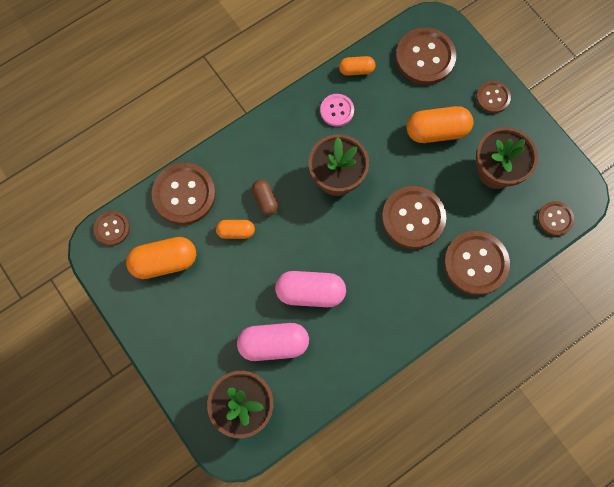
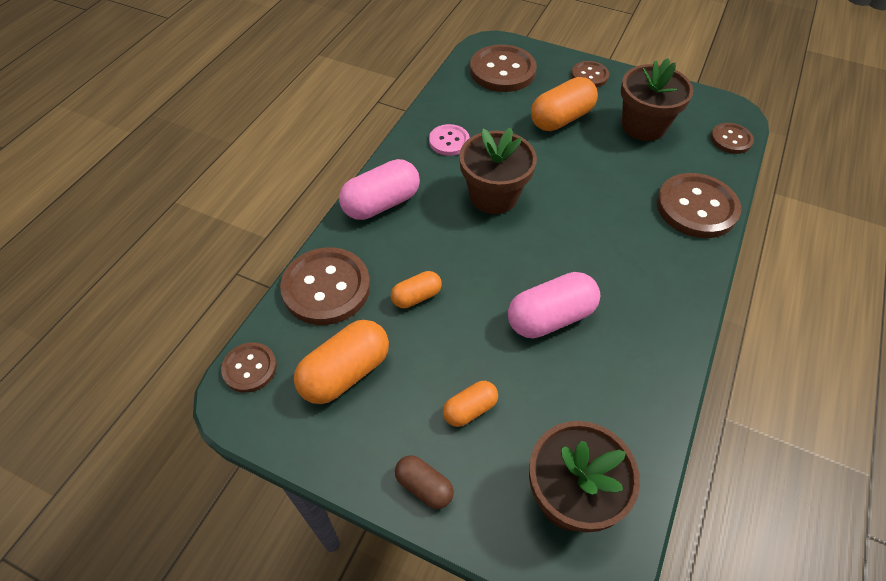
camera: 30 degrees left, 20 degrees down
pink capsule [237,323,309,361] -> pink capsule moved to [339,159,420,220]
brown capsule [252,180,278,215] -> brown capsule moved to [395,455,454,509]
orange capsule [339,56,375,76] -> orange capsule moved to [443,381,498,427]
brown button [382,186,446,249] -> none

